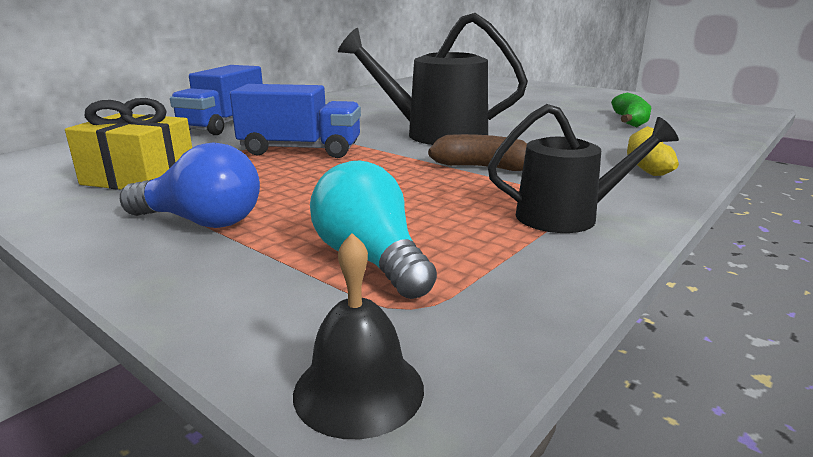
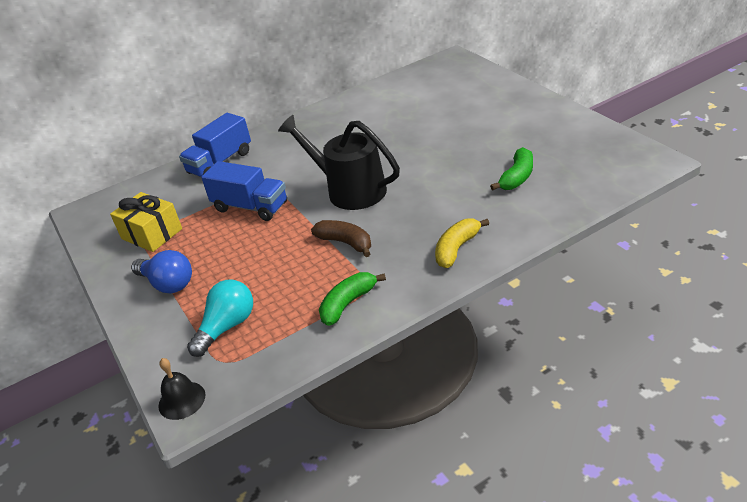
camera: 25 degrees right, 15 degrees up
turquoise light bulb [310,160,437,299] -> turquoise light bulb turned 45 degrees clockwise [187,280,253,357]
black watering can [488,104,679,233] -> green banana [319,272,386,326]

